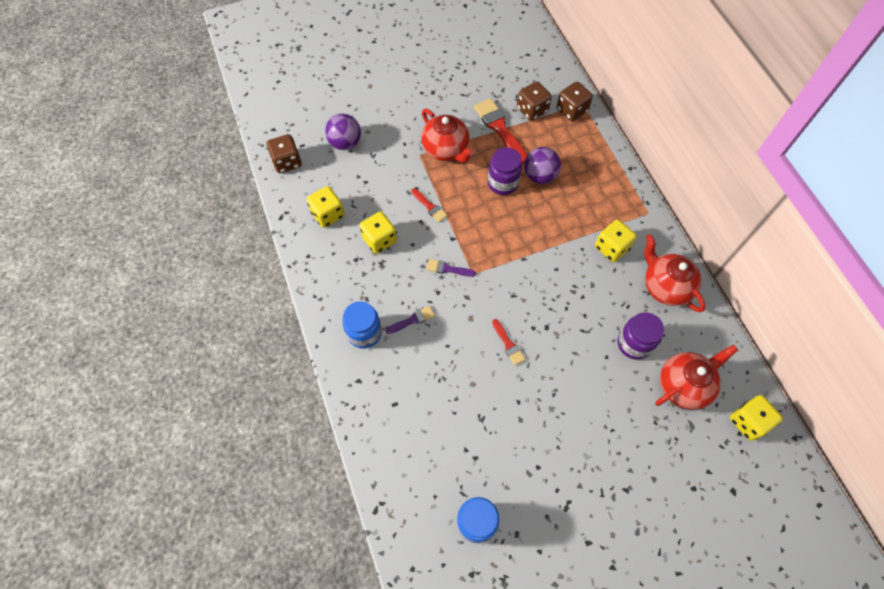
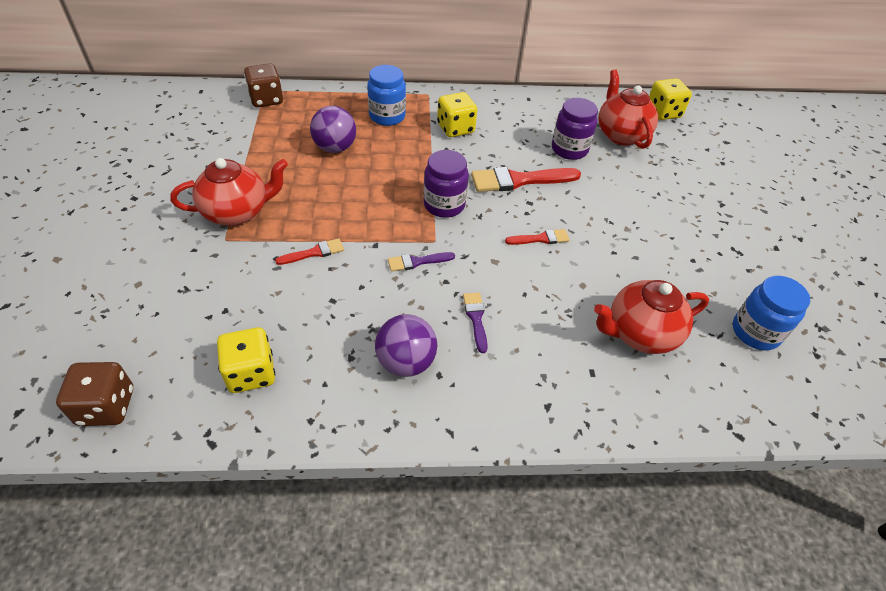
camera: 75 degrees left, 15 degrees down
purple ball [325,114,361,150] -> purple ball moved to [375,314,437,377]
blue jar [342,301,382,349] -> blue jar moved to [367,65,406,126]
yellow dice [359,211,397,254] -> none
purple brush [427,259,476,277] -> purple brush turned 45 degrees clockwise [388,252,455,272]
red brush [474,98,527,163] -> red brush moved to [471,167,581,192]
purple jar [488,147,522,195] -> purple jar moved to [423,150,469,218]
brown dice [517,81,552,121] -> none
red teapot [644,234,706,312] -> red teapot moved to [594,280,709,354]

